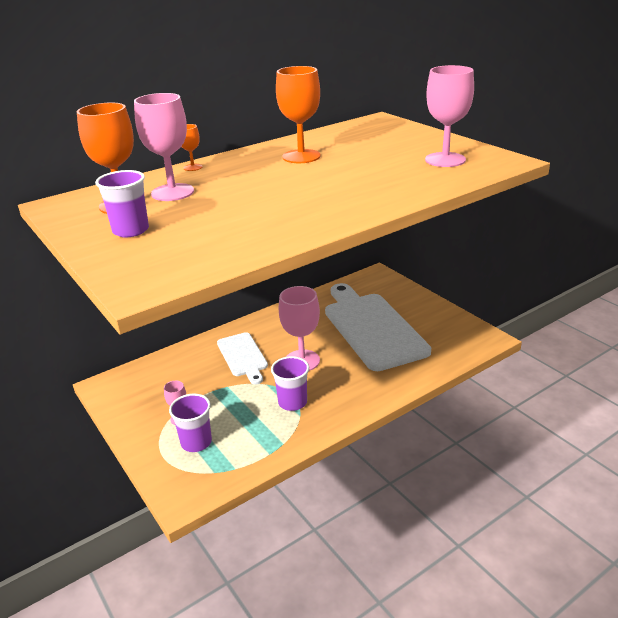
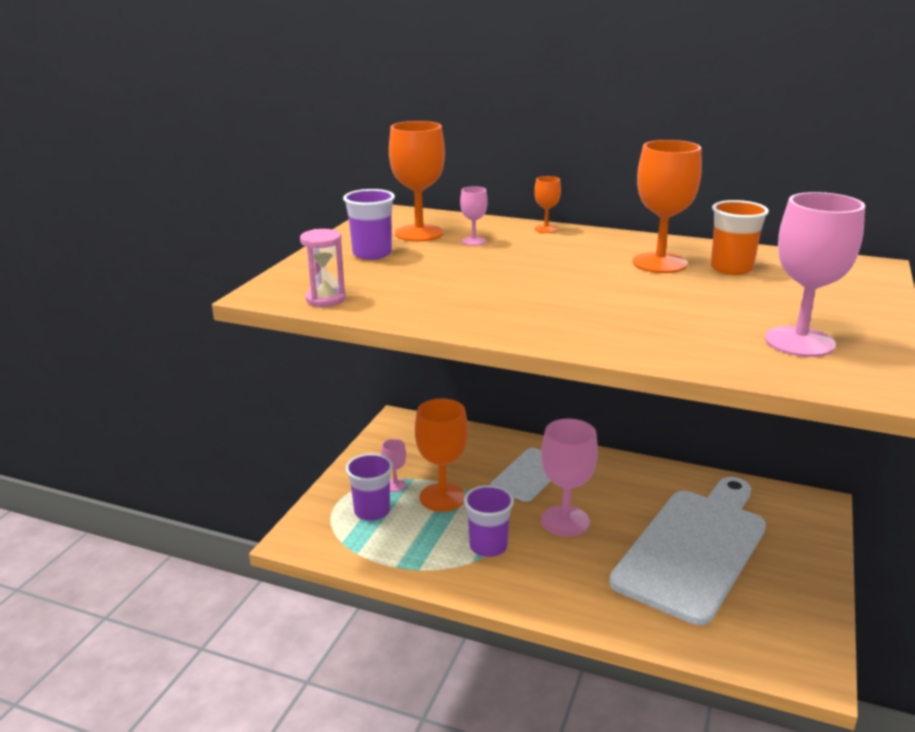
camera: 55 degrees right, 5 degrees down
pink goblet [134,93,194,201] -> pink goblet [460,186,488,246], size x0.49
none -> pink hourglass [300,229,346,307]
none -> orange goblet [415,399,468,512]
none -> orange cup [711,200,769,275]

